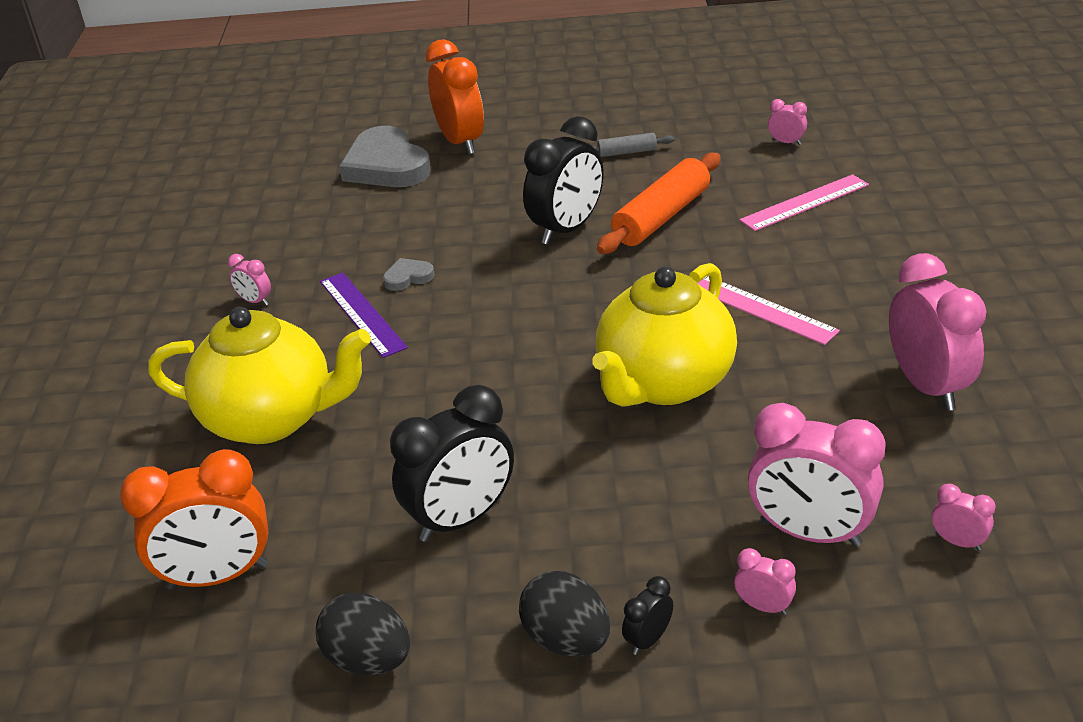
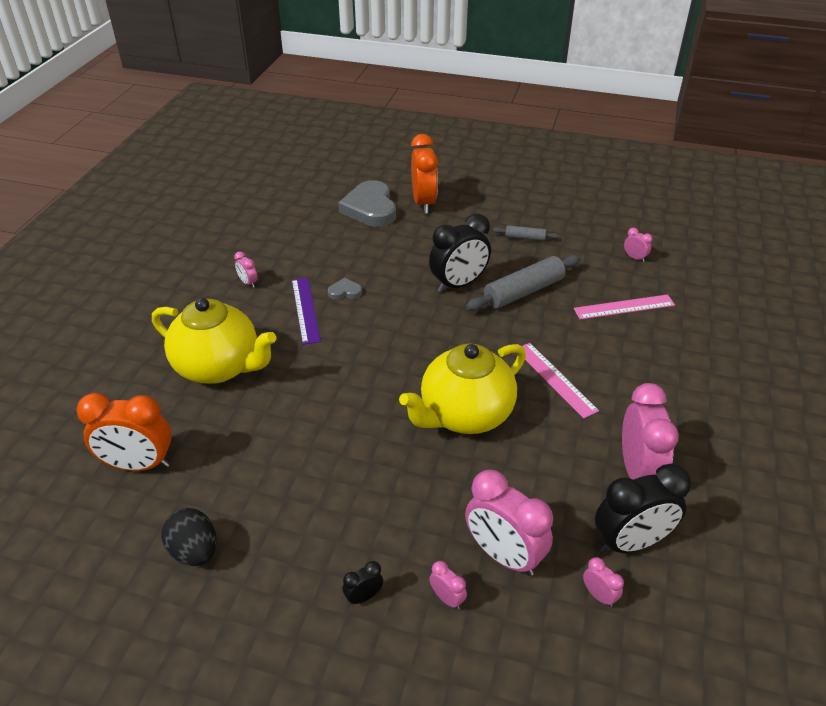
camera: 15 degrees right, 5 degrees up
black clock [390,385,514,542] -> black clock moved to [595,464,691,553]
black egg [519,571,610,657] -> none
orange rolling pin [597,153,721,254] -> grey rolling pin [466,255,580,311]

